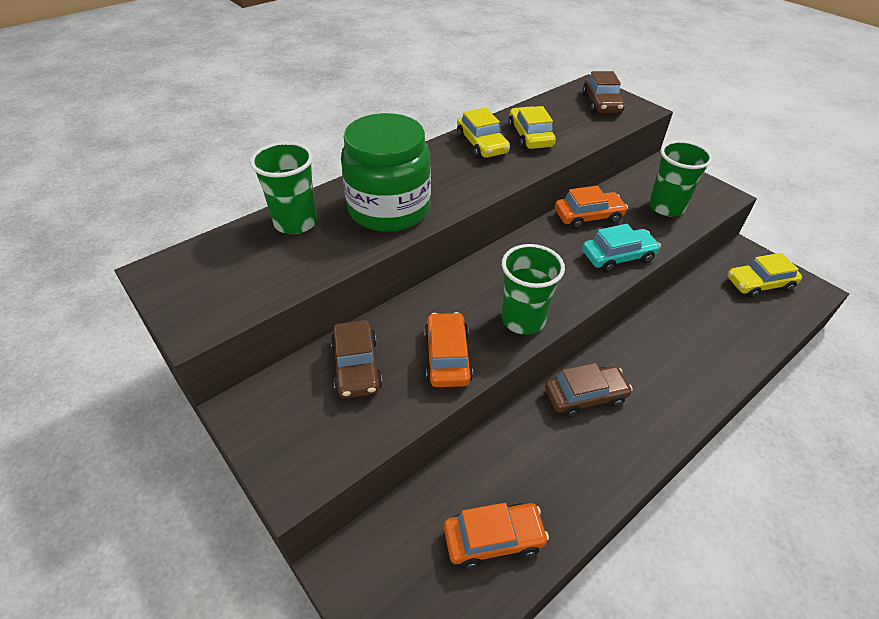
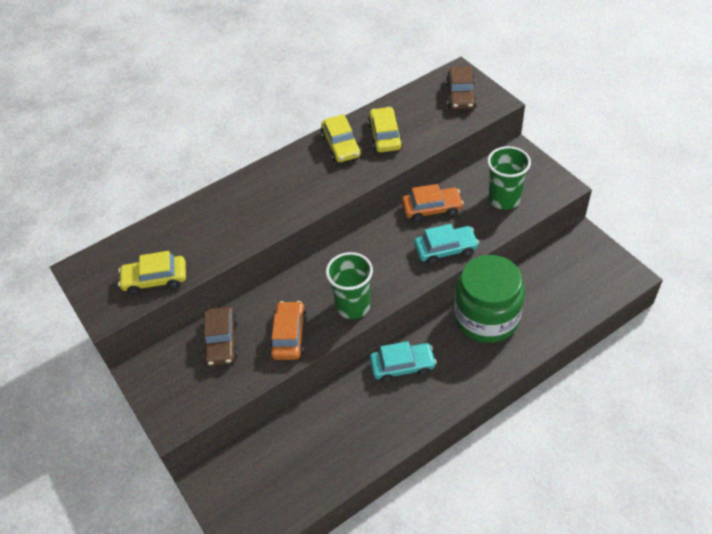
camera: 10 degrees right, 5 degrees up
green cup [250,142,317,234] -> none
green jar [341,113,431,232] -> green jar moved to [455,255,525,343]
orange car [444,503,549,569] -> none
brown car [545,363,633,417] -> turquoise car [370,341,437,383]
yellow car [727,253,802,298] -> yellow car moved to [118,251,186,295]

